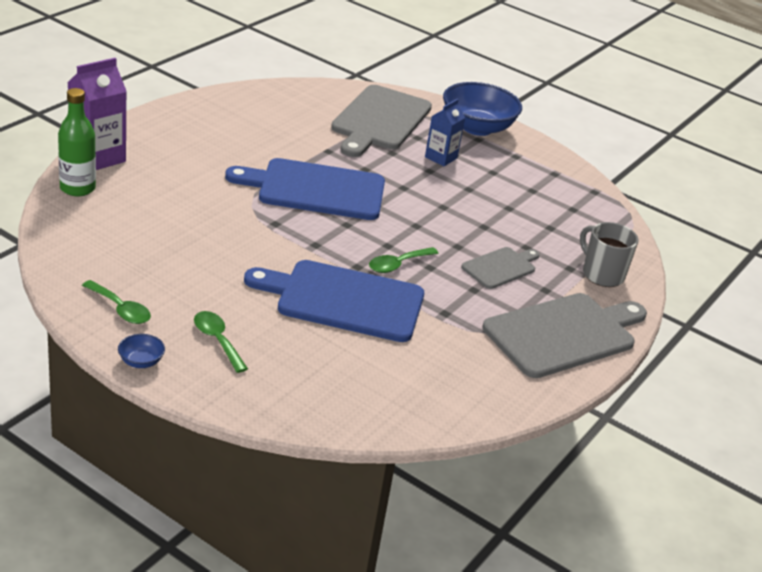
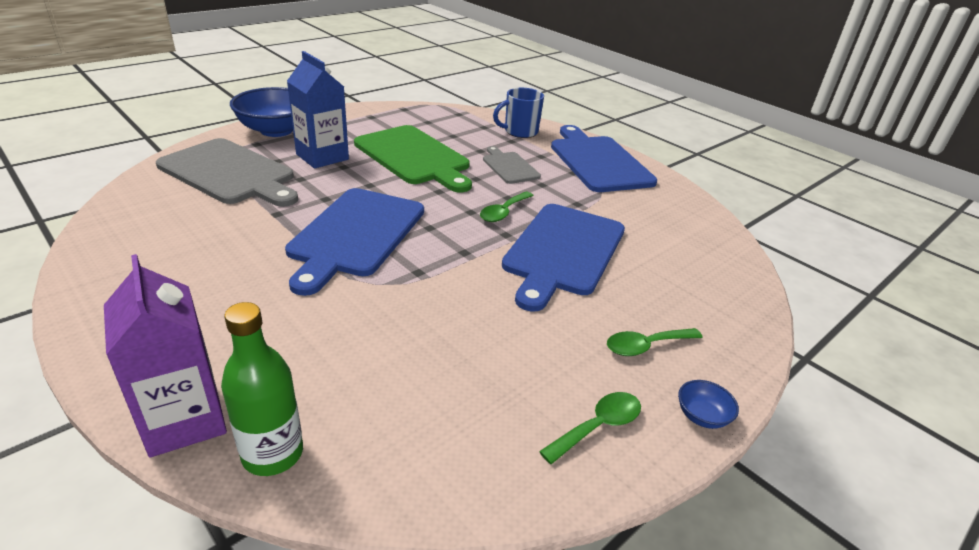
camera: 75 degrees left, 0 degrees up
green spoon [369,247,439,273] -> green spoon turned 60 degrees clockwise [480,192,534,222]
blue carton [425,99,465,166] -> blue carton [287,51,349,169], size x1.58
grey cutting board [482,293,647,378] -> blue cutting board [551,125,657,192]
grey mug [580,222,638,287] -> blue mug [493,88,544,138]
none -> green cutting board [354,125,472,192]

